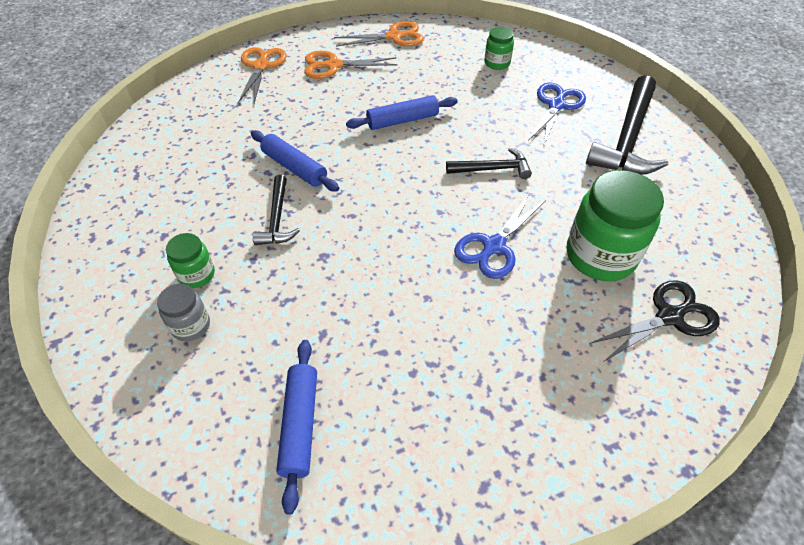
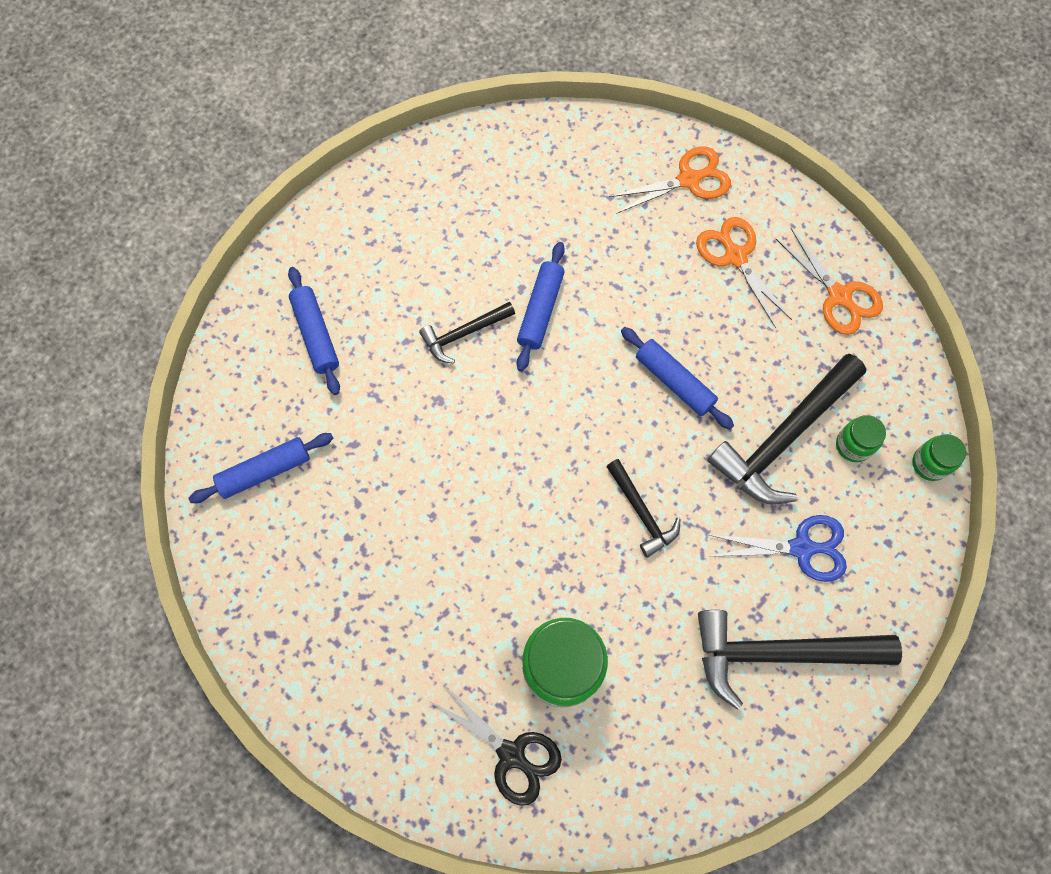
camera: 65 degrees right, 20 degrees up
grey jar [157,284,210,341] -> blue rolling pin [288,267,340,395]
green jar [166,233,215,288] -> green jar moved to [912,434,966,481]
blue scissors [454,193,546,279] -> none
none -> black hammer [707,354,866,505]

